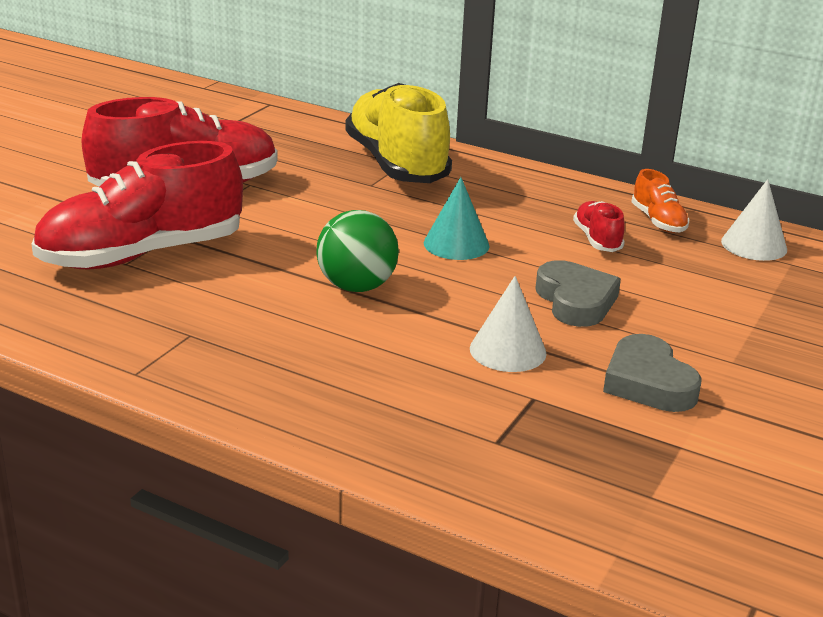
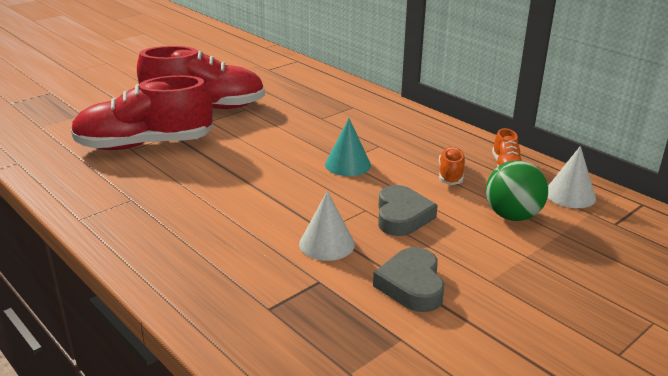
camera: 20 degrees right, 0 degrees up
green ball [316,210,399,292] -> green ball moved to [486,160,548,221]
yellow shoe [345,83,452,183] -> none
red shoe [573,201,625,252] -> orange shoe [439,147,465,185]

